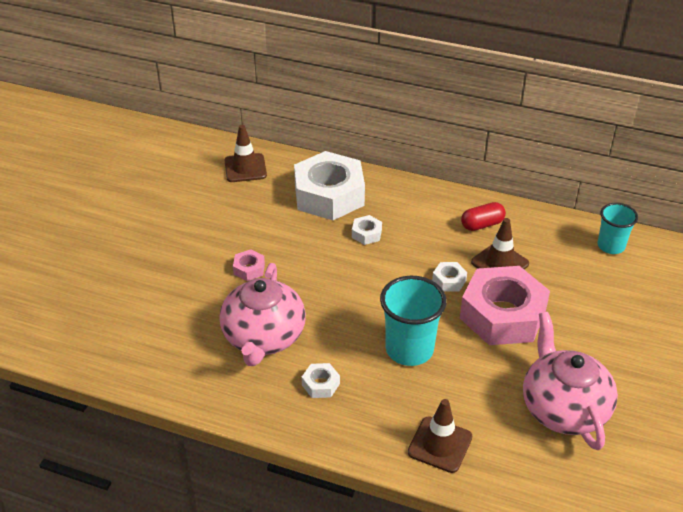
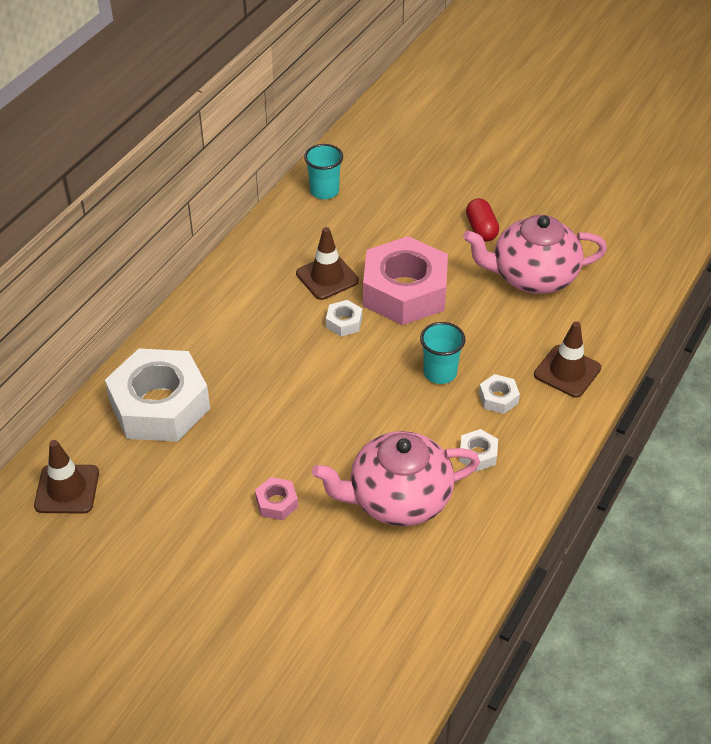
camera: 80 degrees left, 5 degrees up
pink teapot [219,263,306,366] -> pink teapot turned 150 degrees clockwise [312,431,480,526]
white nut [352,215,382,245] -> white nut moved to [479,374,520,414]
turquoise cup [380,276,447,366] -> turquoise cup [420,322,465,384], size x0.64
red capsule [461,202,506,231] -> red capsule moved to [466,198,499,242]

